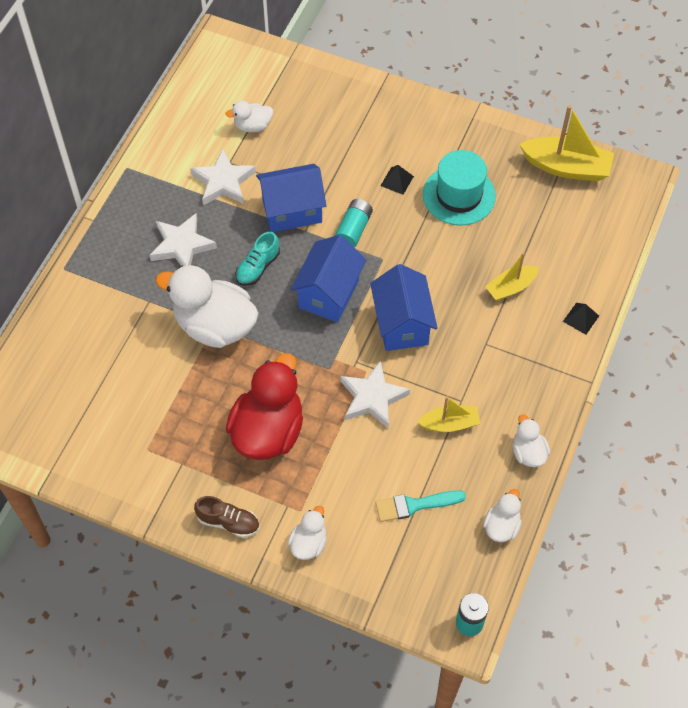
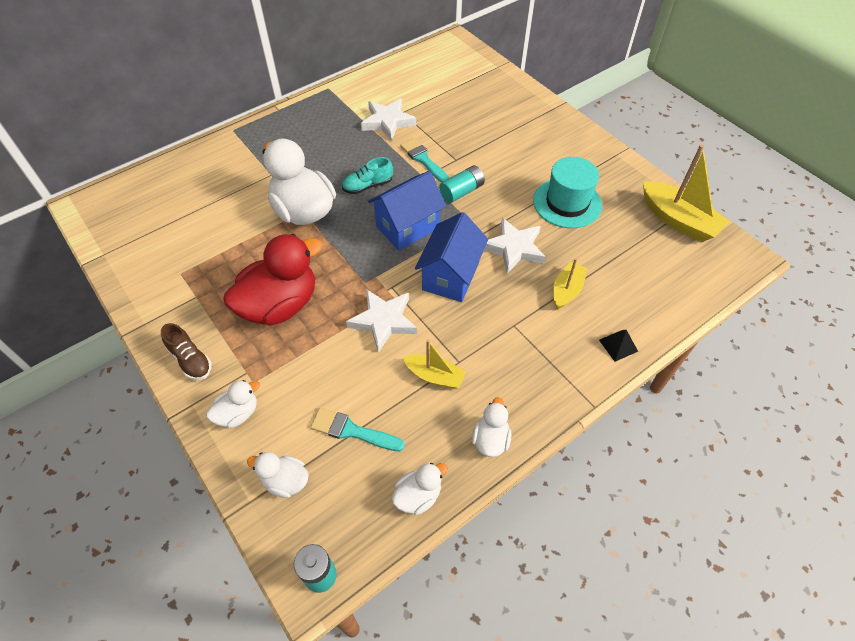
camera: 30 degrees right, 5 degrees down
white star [150,213,217,266] -> white star moved to [484,218,546,274]
white duck [225,101,273,132] -> white duck moved to [247,452,309,498]
blue house [256,164,326,232] -> turquoise brush [400,138,449,183]
black pyramid [381,165,414,195] -> none
yellow boat [485,253,538,301] -> yellow boat turned 120 degrees clockwise [553,258,587,309]

